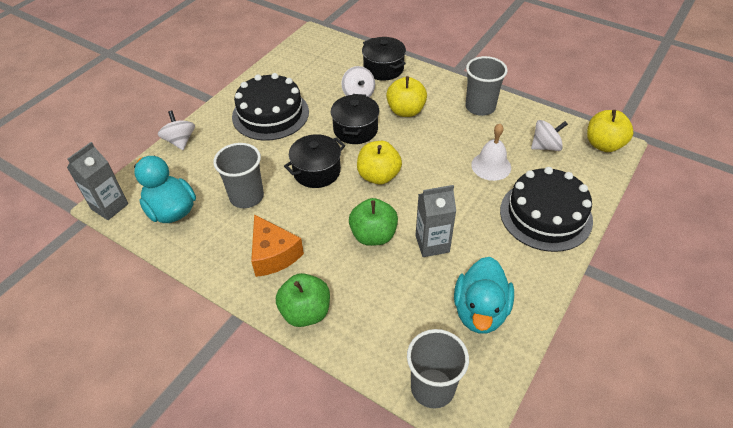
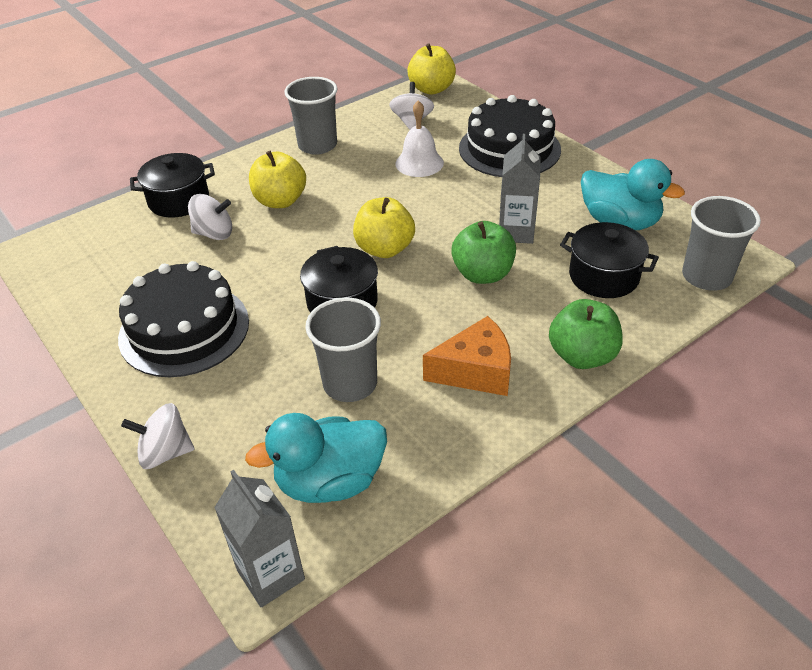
camera: 70 degrees left, 5 degrees down
black pot [331,94,379,144] -> black pot moved to [560,222,659,298]

